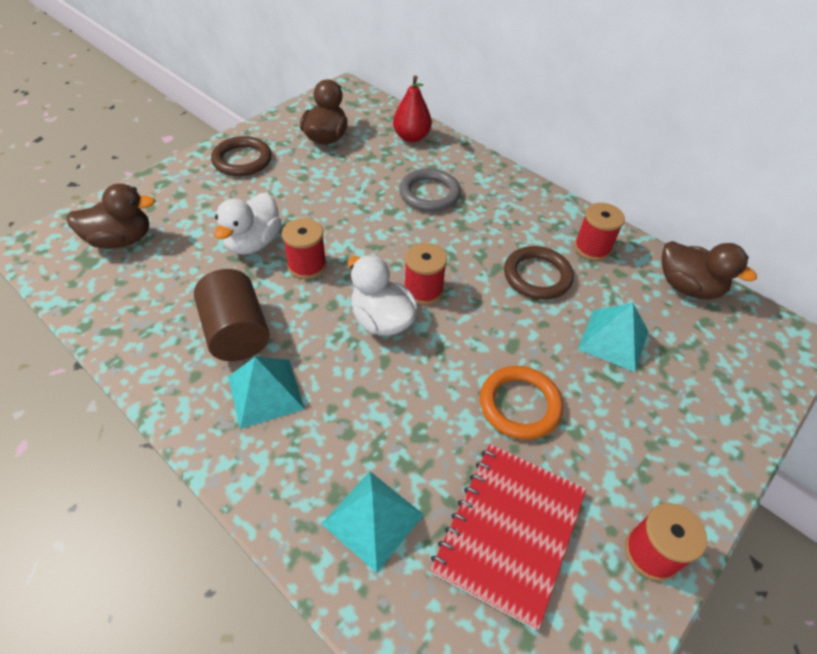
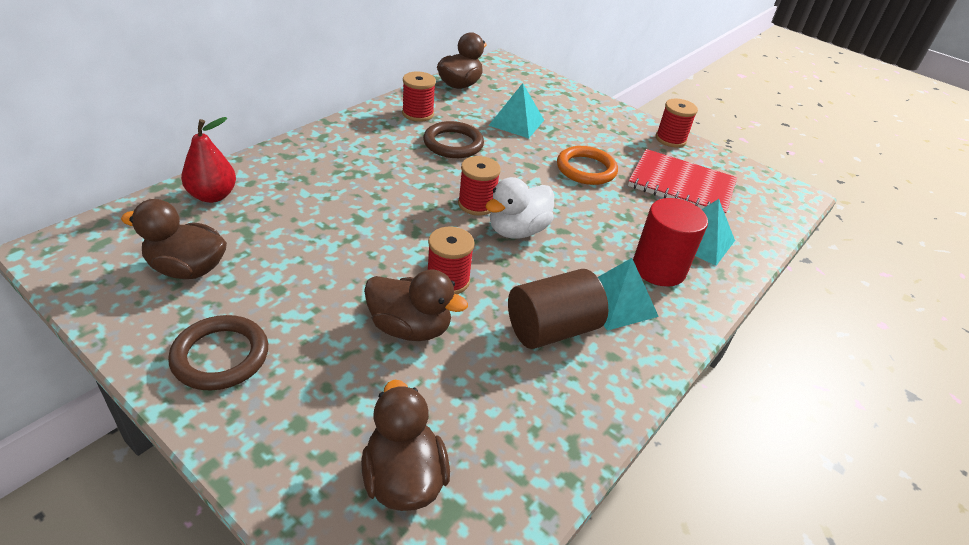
camera: 95 degrees left, 10 degrees down
white duck [214,192,282,255] -> brown duck [364,270,468,341]
grey ring [399,168,461,212] -> none
none -> red cylinder [633,198,708,287]

